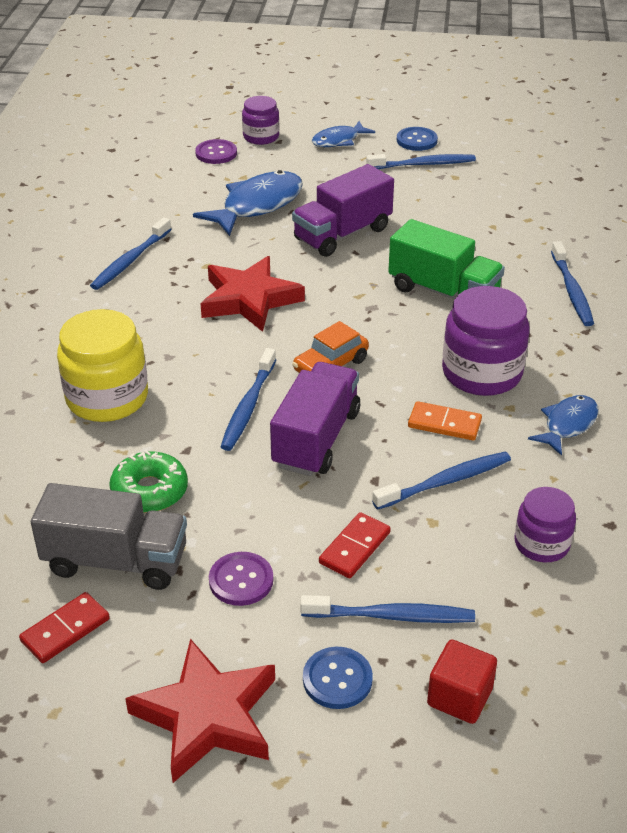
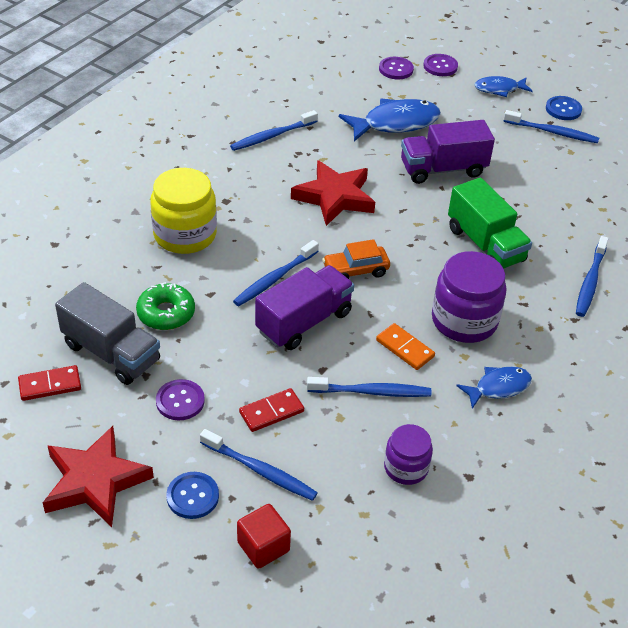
camera: 25 degrees right, 5 degrees up
purple jar [242,96,279,145] -> purple button [423,54,458,76]

